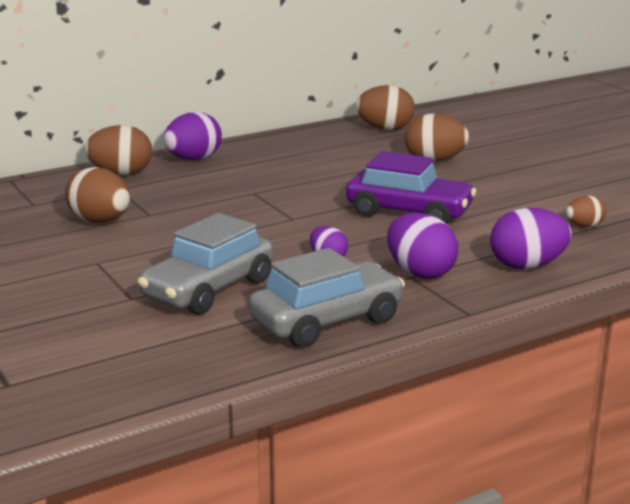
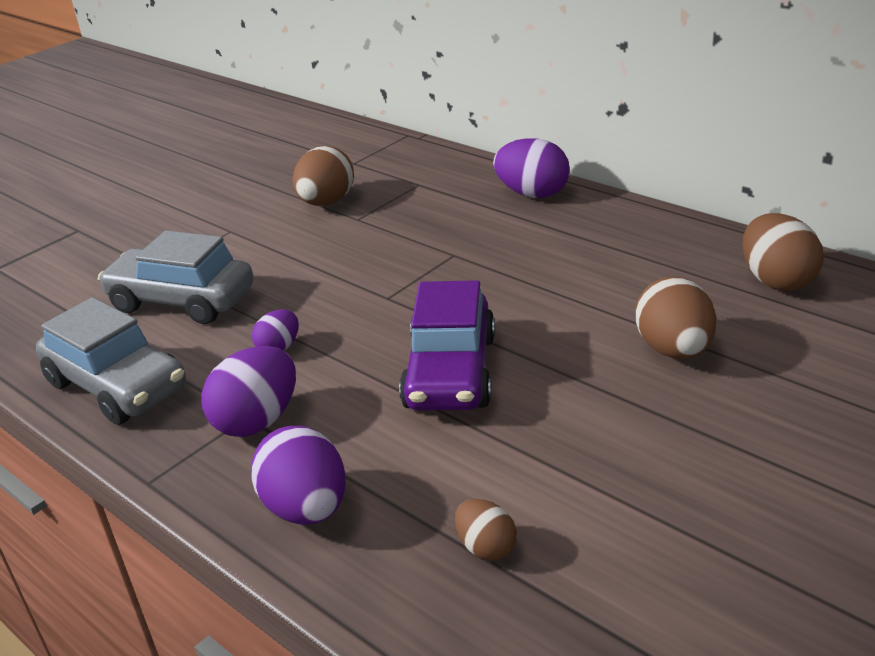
camera: 75 degrees right, 10 degrees up
brown egg [85,125,152,175] -> none

